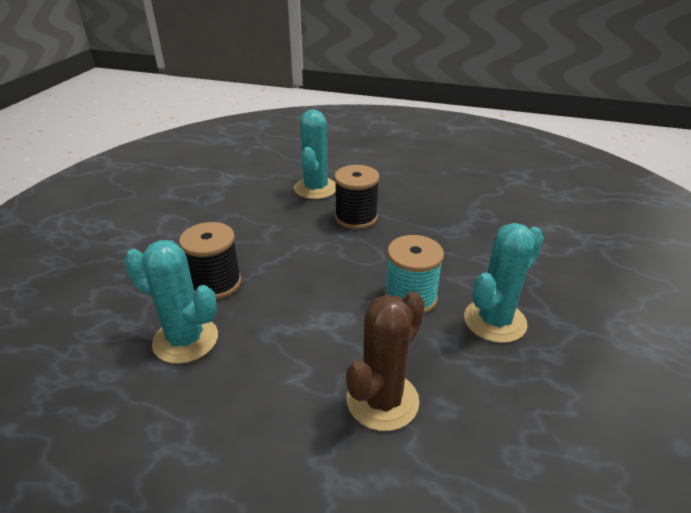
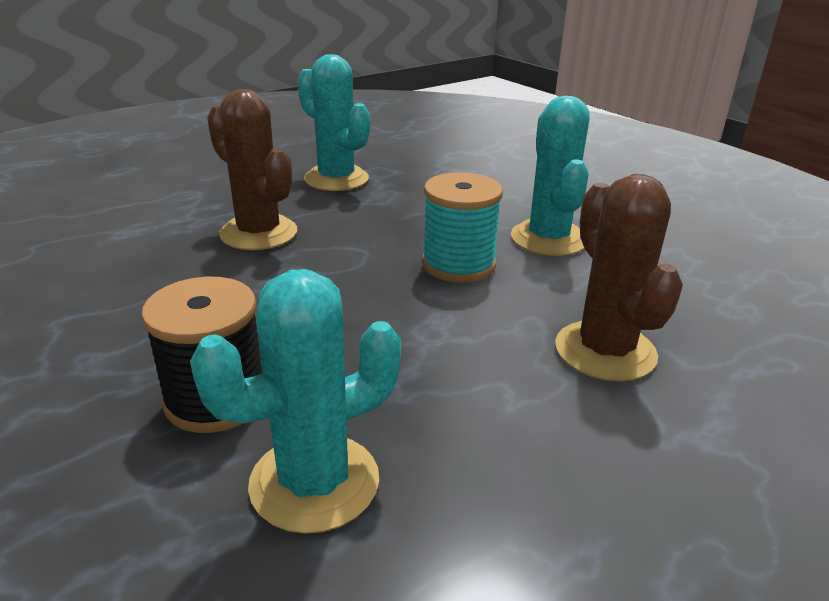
camera: 55 degrees left, 5 degrees down
turquoise cactus [294,110,336,199] -> turquoise cactus moved to [297,54,370,191]
black spool [334,165,380,229] -> brown cactus [207,89,297,250]

